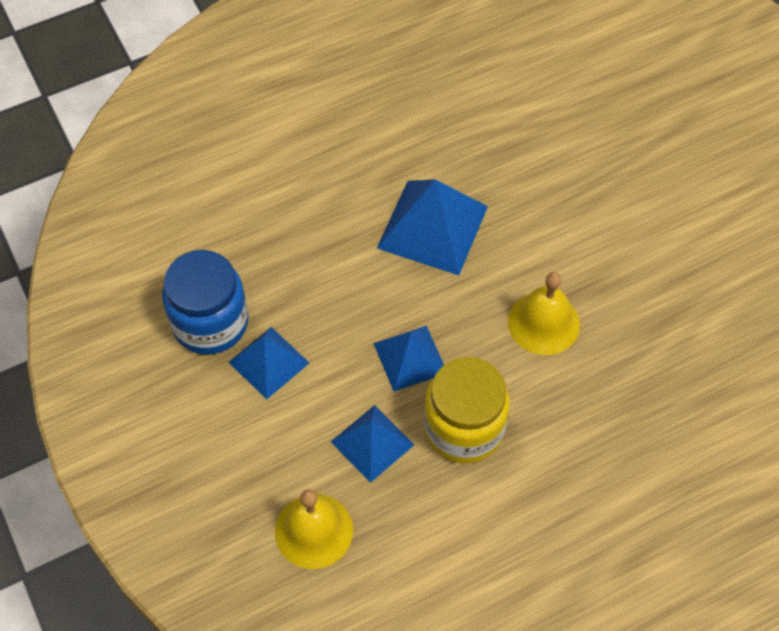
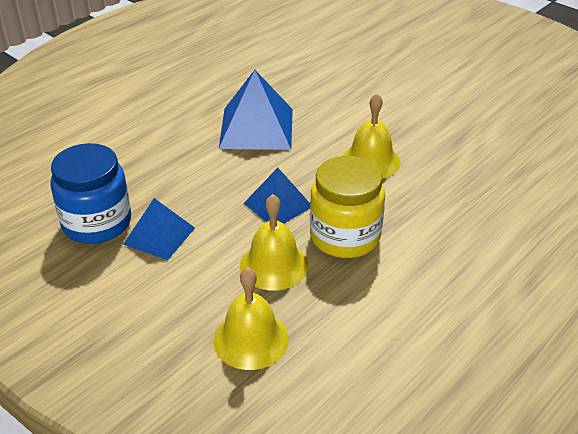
camera: 20 degrees left, 20 degrees down
blue pyramid [331,405,414,483] -> yellow bell [240,194,308,291]

